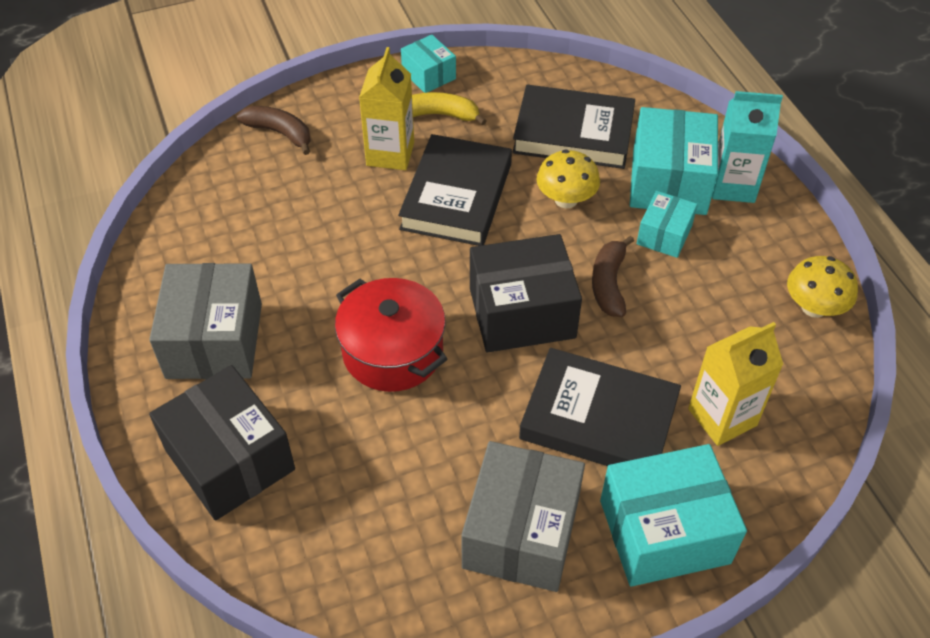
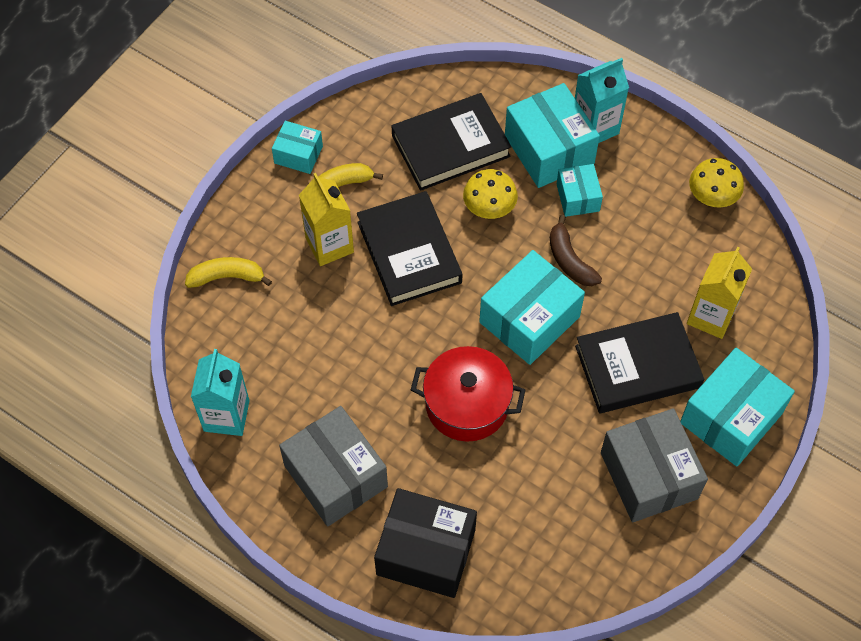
camera: 35 degrees left, 10 degrees up
brown banana [237,106,311,155] -> yellow banana [185,257,272,288]
black box [470,234,582,352] -> turquoise box [479,250,585,365]
none -> turquoise carton [191,349,250,436]

